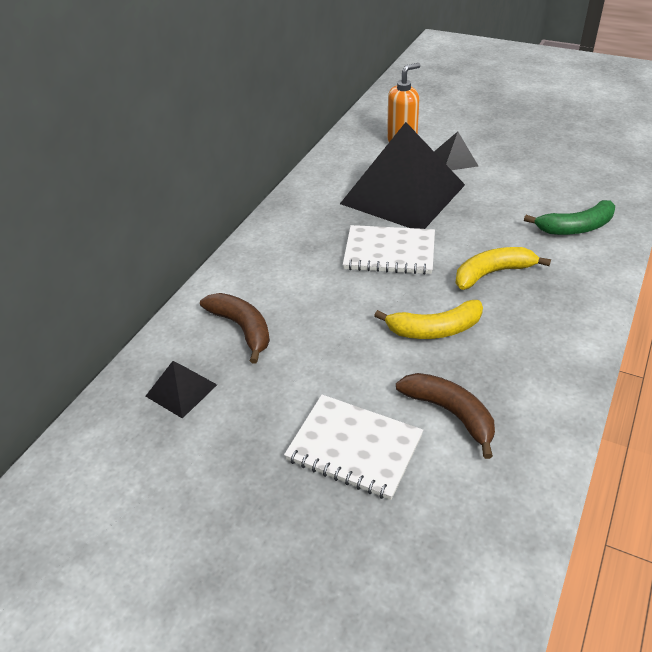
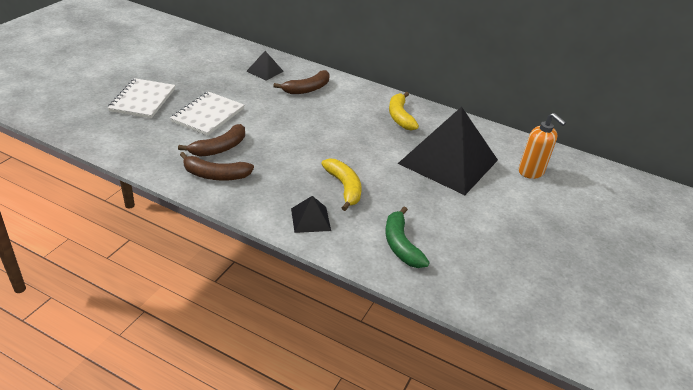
camera: 85 degrees right, 5 degrees down
white notebook [343,225,435,275] -> white notebook moved to [107,78,175,118]
yellow banana [374,300,483,339] -> yellow banana moved to [389,92,419,131]
black pyramid [434,132,478,170] -> black pyramid moved to [291,196,331,233]
none -> brown banana [180,152,254,181]

